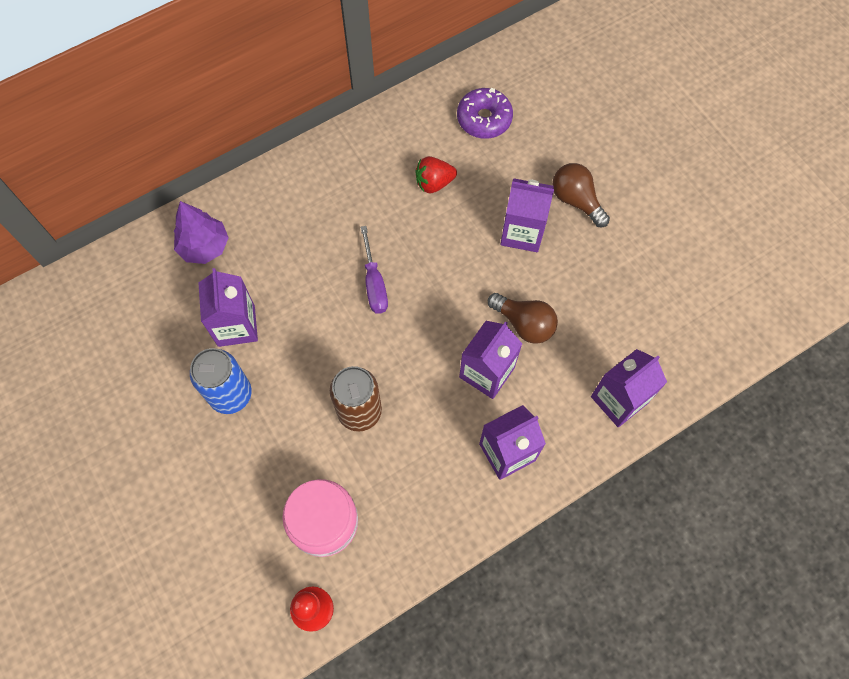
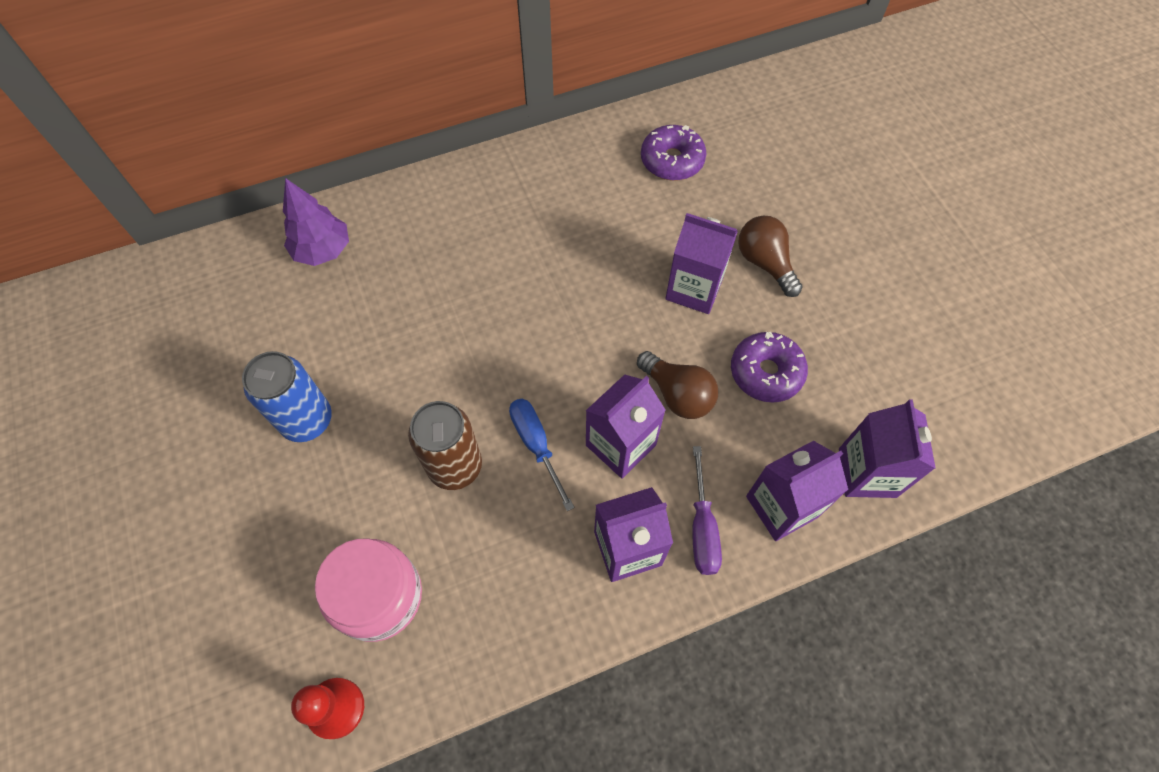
camera: 10 degrees right, 5 degrees down
purple carton [199,268,258,347] -> purple carton moved to [839,399,936,498]
purple screwdriver [361,226,388,314] -> purple screwdriver moved to [692,446,722,575]
red strawberry [416,156,457,194] -> none
none -> blue screwdriver [509,399,574,511]
none -> purple donut [731,332,808,403]

